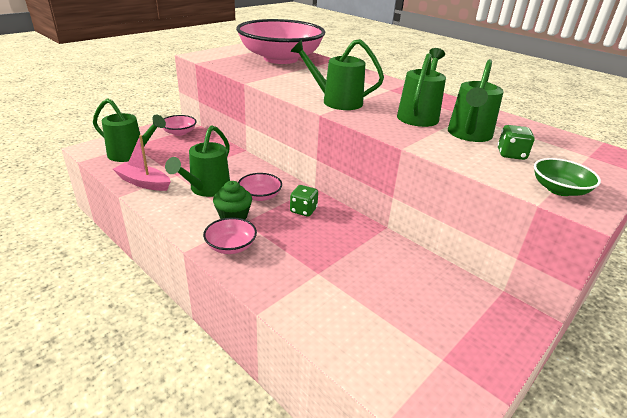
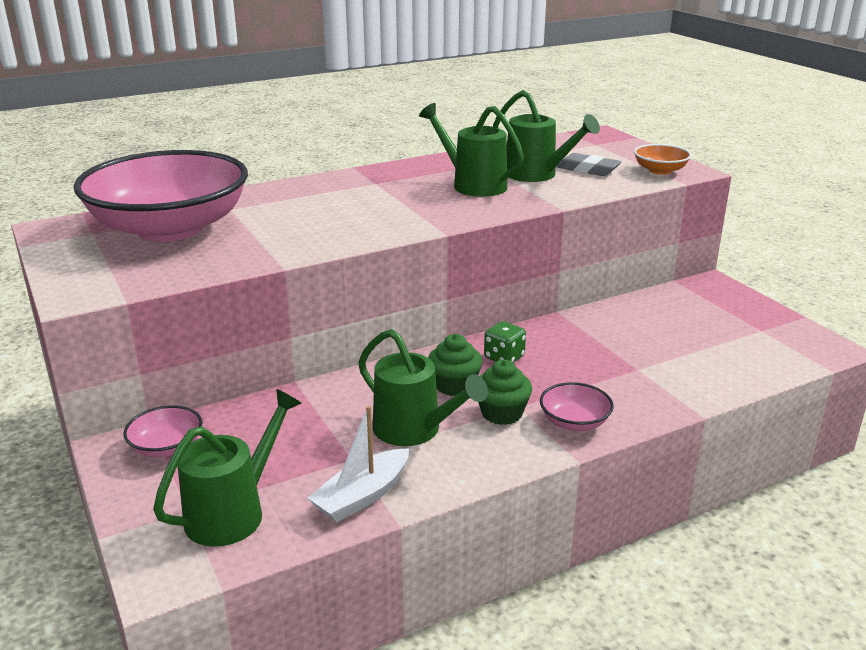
camera: 70 degrees left, 5 degrees down
pink boat [113,135,171,191] -> white boat [308,406,409,523]
pink bowl [238,173,282,201] -> green cupcake [428,334,483,396]
green watering can [290,39,384,110] -> none
green dice [497,125,535,160] -> grey eraser [556,153,621,176]
green bowl [534,158,601,196] -> orange bowl [634,144,691,175]

